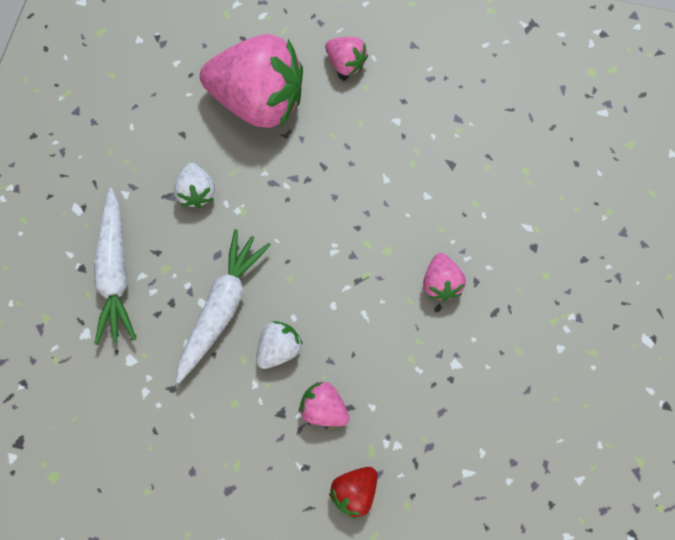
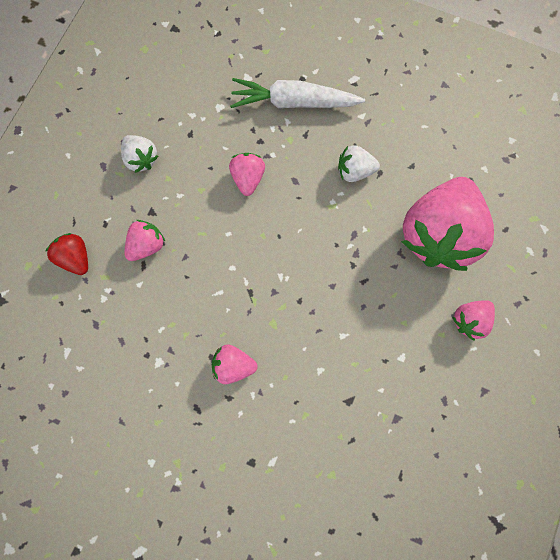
camera: 100 degrees right, 5 degrees up
white carrot [176,229,271,383] -> pink strawberry [229,153,265,196]
white strawberry [256,321,303,369] -> white strawberry moved to [121,135,158,173]

